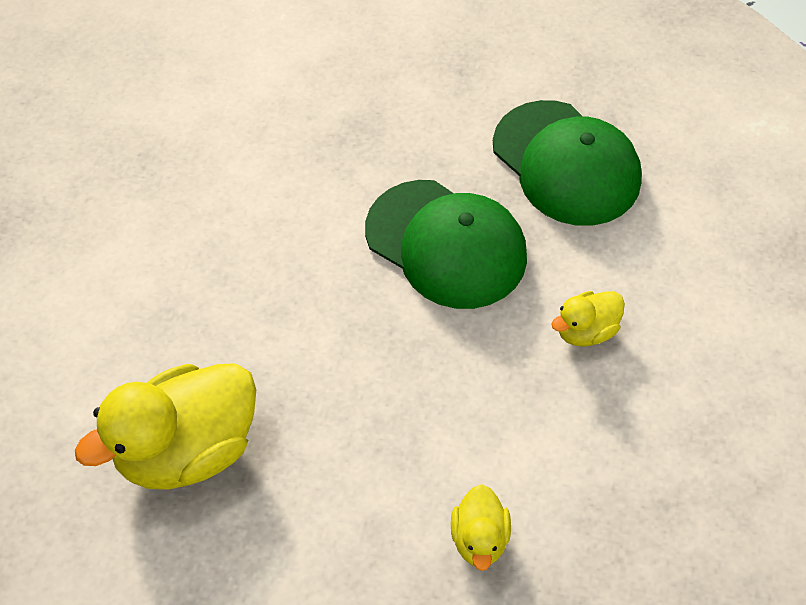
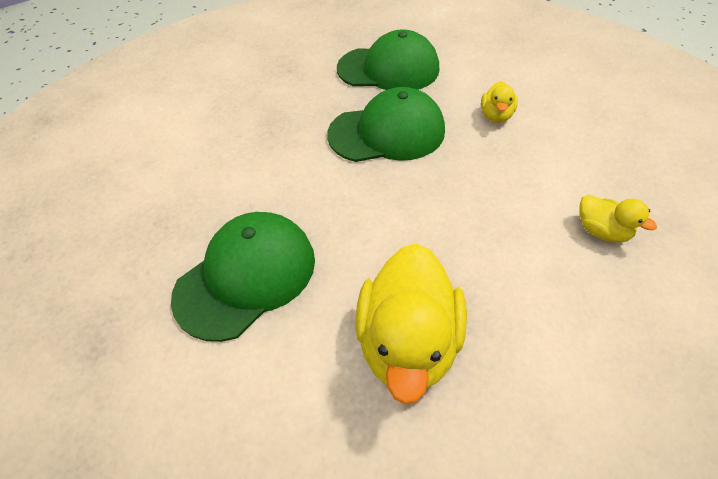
camera: 45 degrees left, 5 degrees down
none -> green cap [171,212,315,342]

